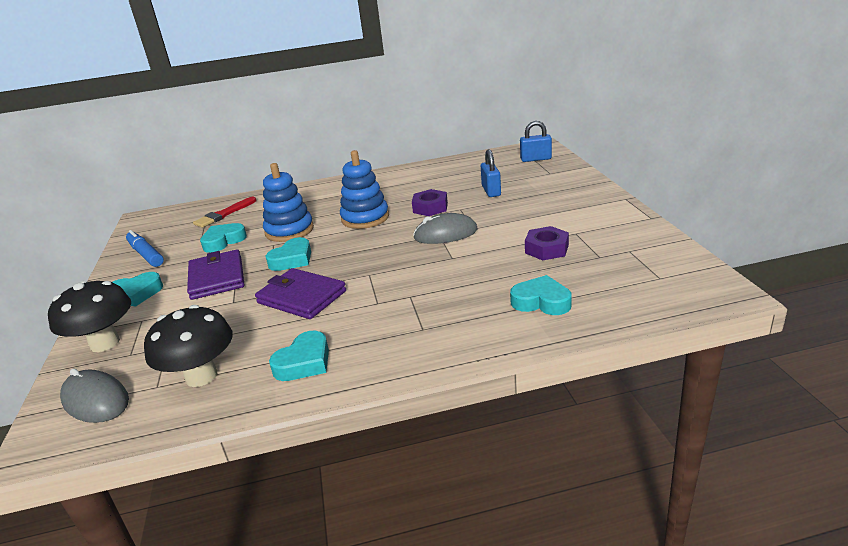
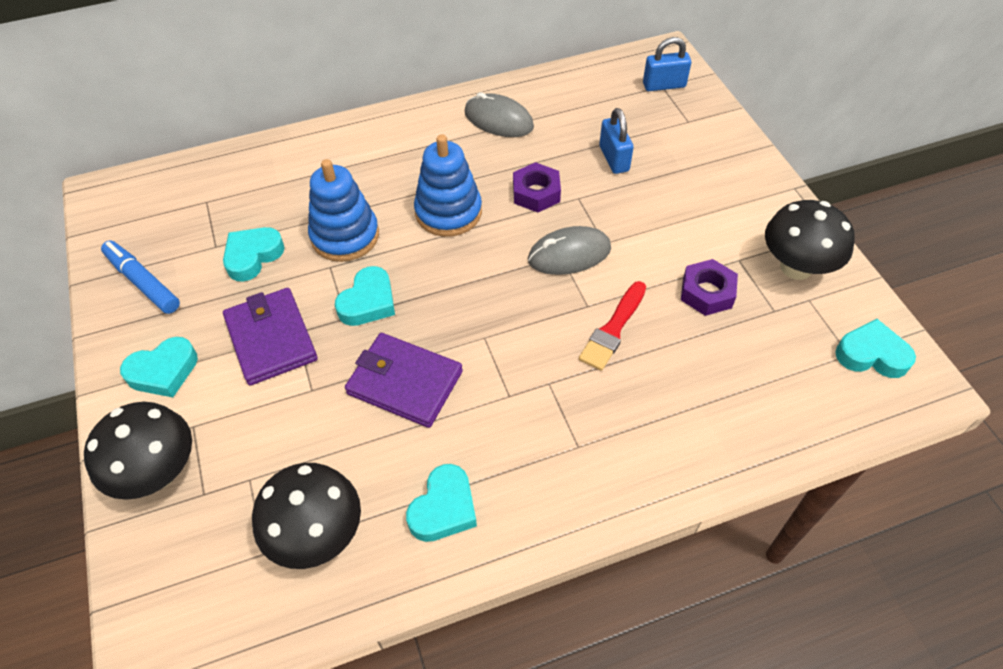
camera: 10 degrees left, 25 degrees up
grey mouse [60,368,129,423] -> grey mouse moved to [465,92,534,137]
red brush [193,197,256,228] -> red brush moved to [579,281,646,371]
turquoise heart [510,275,572,315] -> turquoise heart moved to [835,319,916,378]
none -> black mushroom [765,200,855,280]

